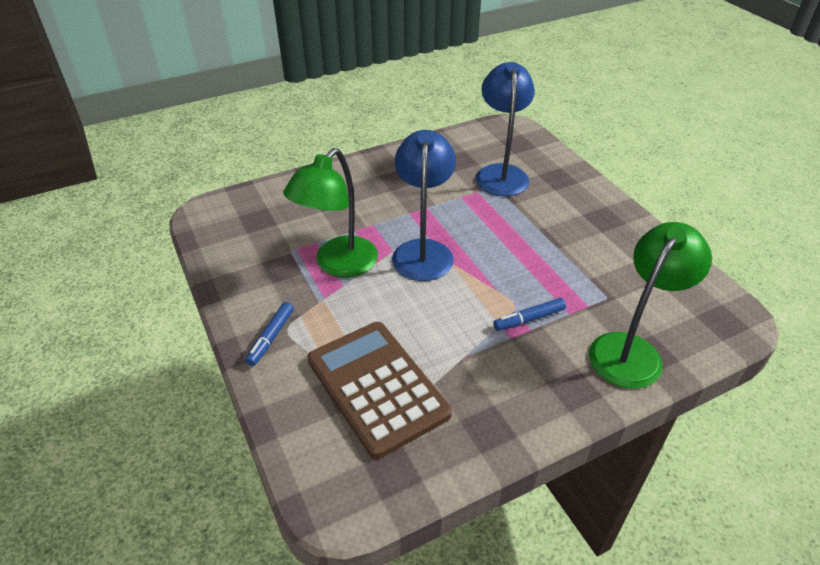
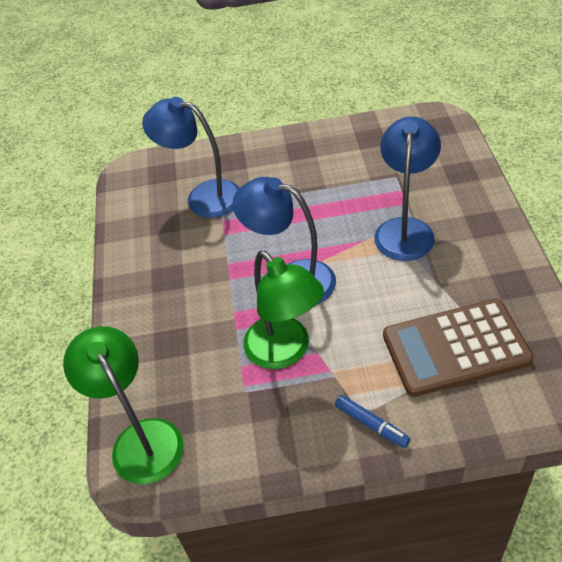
camera: 65 degrees left, 5 degrees up
blue marker [493,298,566,331] -> blue lamp [374,116,441,261]
green lamp [589,222,712,389] -> green lamp moved to [63,326,184,484]

